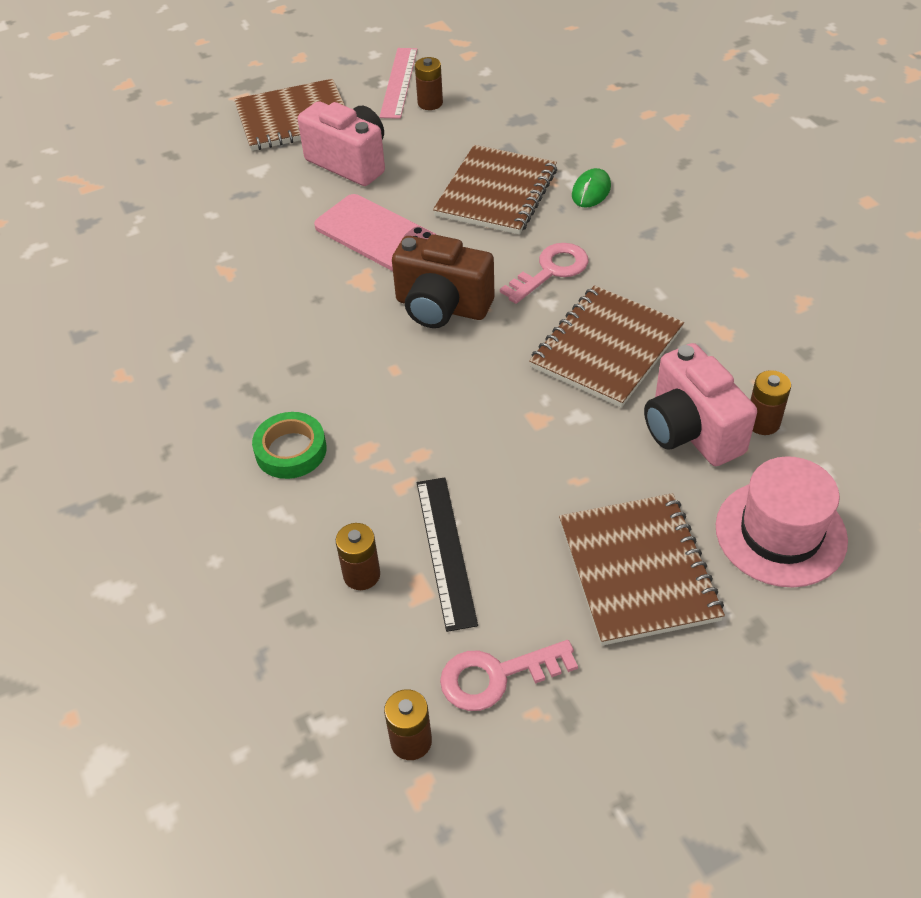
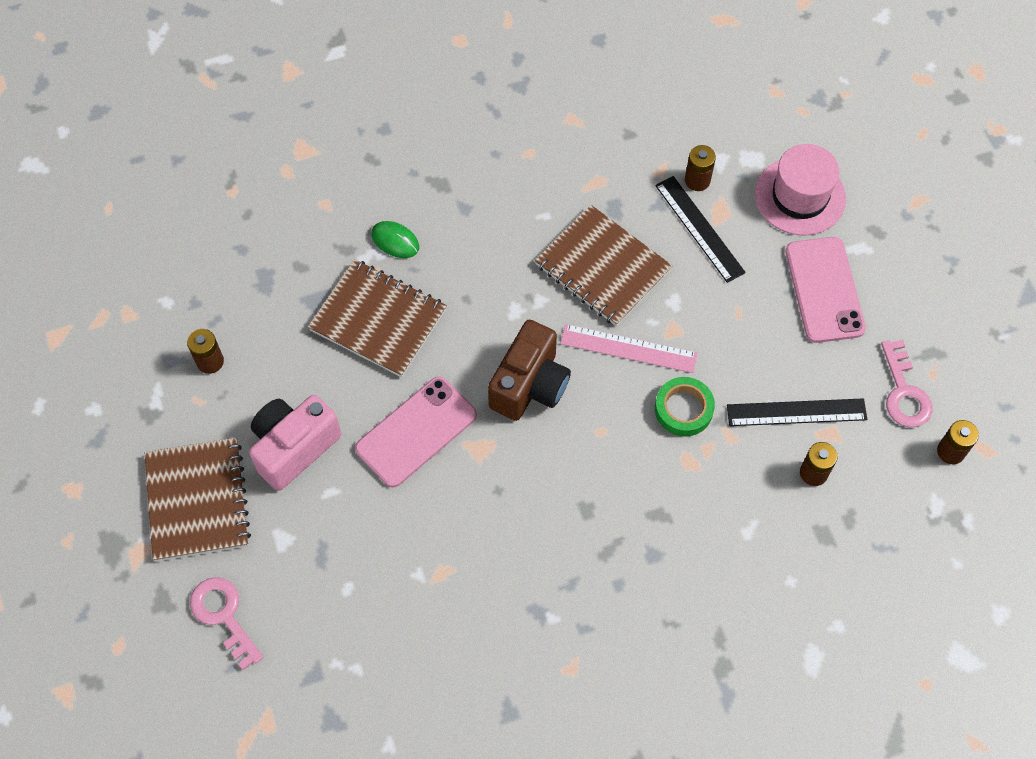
camera: 85 degrees left, 15 degrees up
green tape [252,412,327,479] -> green tape moved to [655,377,715,437]
pink ruler [380,48,417,119] -> pink ruler moved to [560,324,698,373]
pink key [500,243,589,304] -> pink key moved to [190,577,264,670]
brown notebook [559,493,725,646] -> pink phone [785,237,866,343]
pink camera [644,343,757,466] -> black ruler [655,176,746,283]

